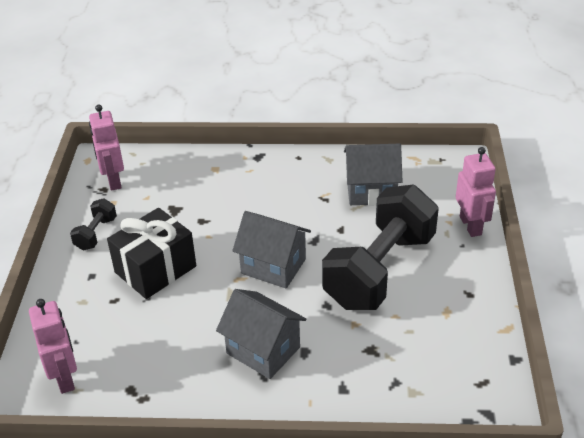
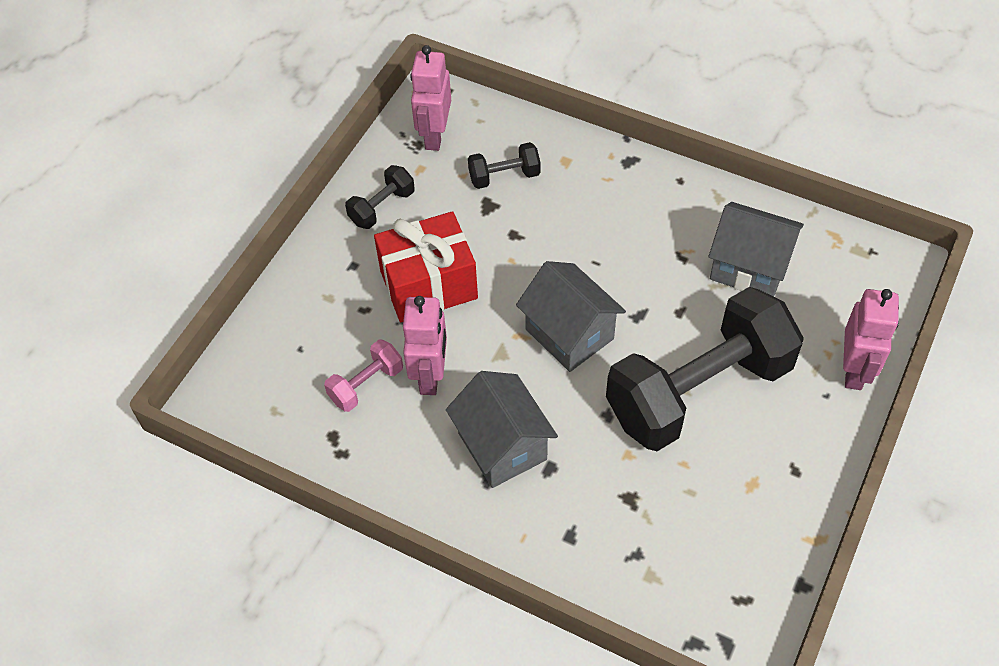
camera: 25 degrees right, 15 degrees up
pink robot [29,299,77,394] -> pink robot moved to [403,296,447,395]
black gift [107,208,196,299] -> red gift [374,211,478,322]
none -> pink dumbbell [324,339,403,412]
none -> black dumbbell [468,142,541,189]

